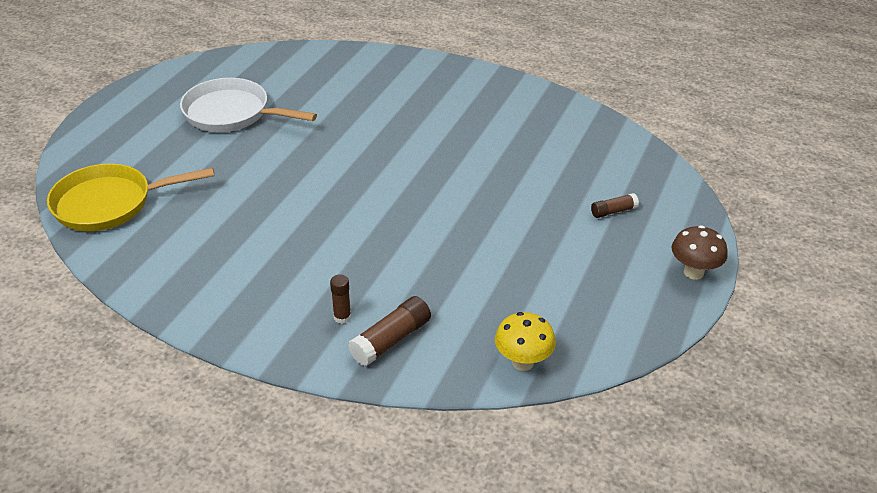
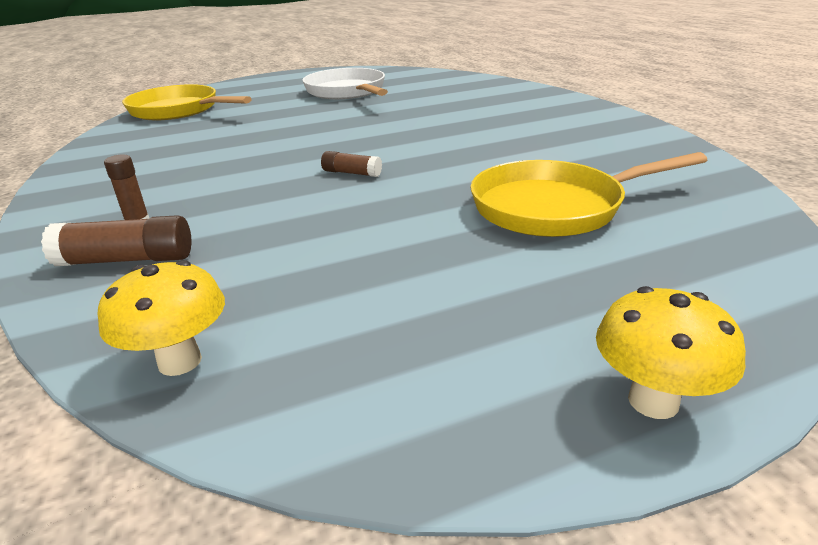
camera: 45 degrees right, 10 degrees down
brown glue stick [591,193,639,218] -> brown glue stick moved to [321,151,382,177]
brown mushroom [672,225,728,280] -> yellow mushroom [596,286,746,419]
none -> yellow pan [470,152,707,237]

